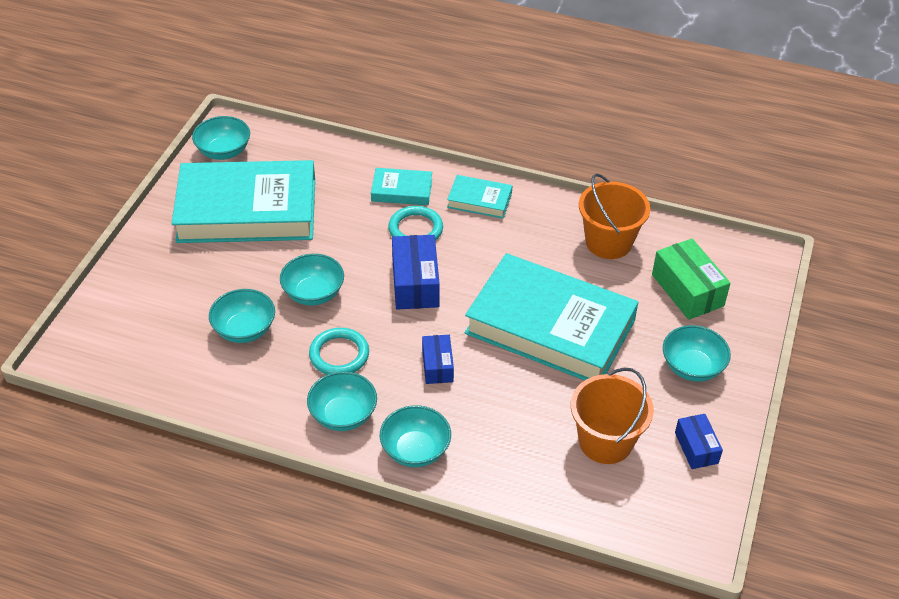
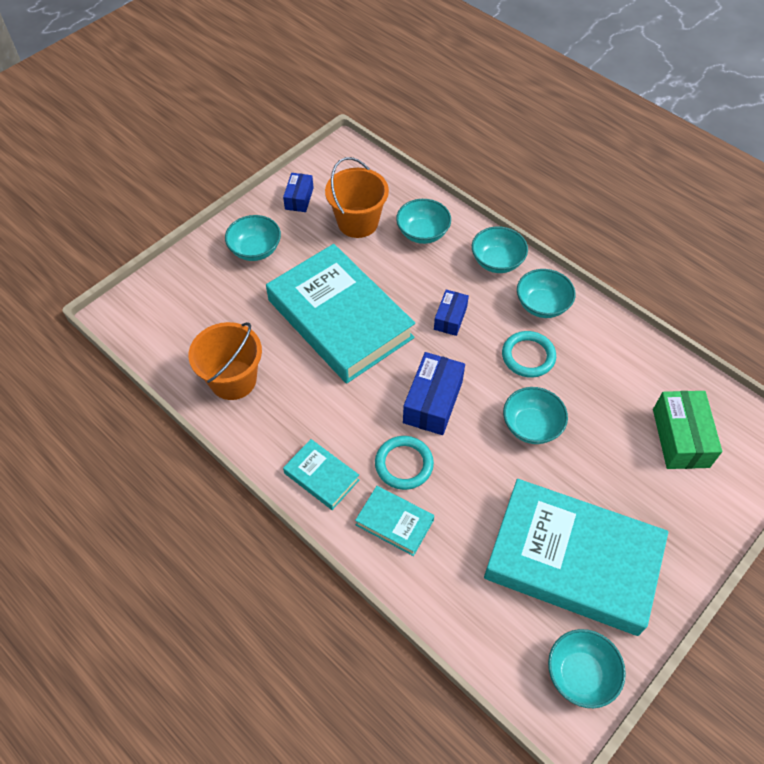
camera: 155 degrees left, 10 degrees up
turquoise bowl [209,289,275,343] -> turquoise bowl moved to [396,199,451,244]
green box [652,238,731,320] -> green box moved to [653,391,722,469]

